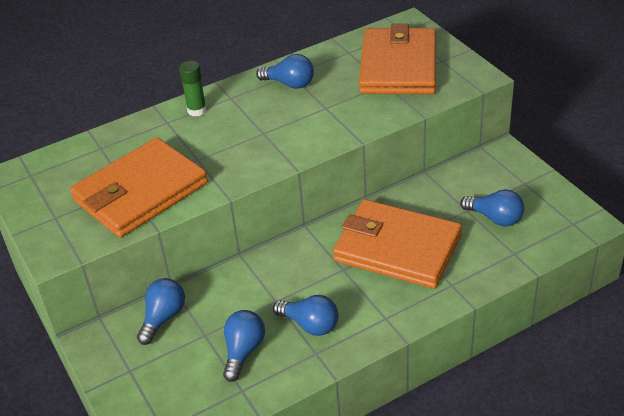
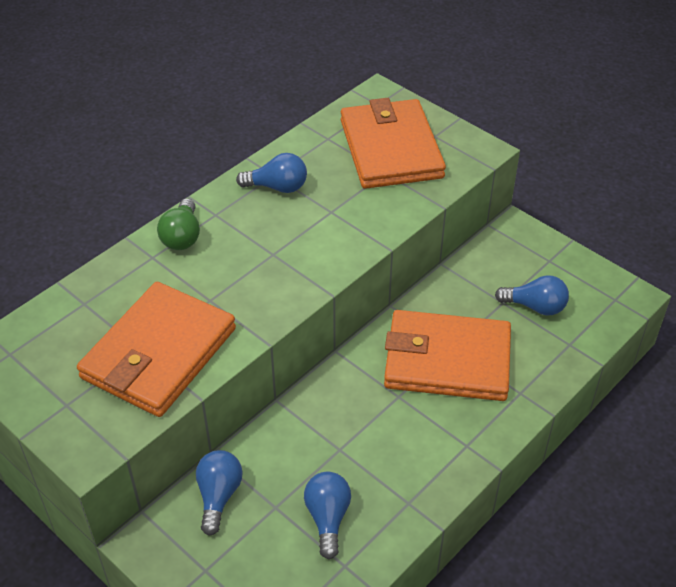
camera: 20 degrees left, 5 degrees up
green glue stick [179,61,207,117] -> green light bulb [157,198,200,250]
blue light bulb [273,295,338,336] -> none

